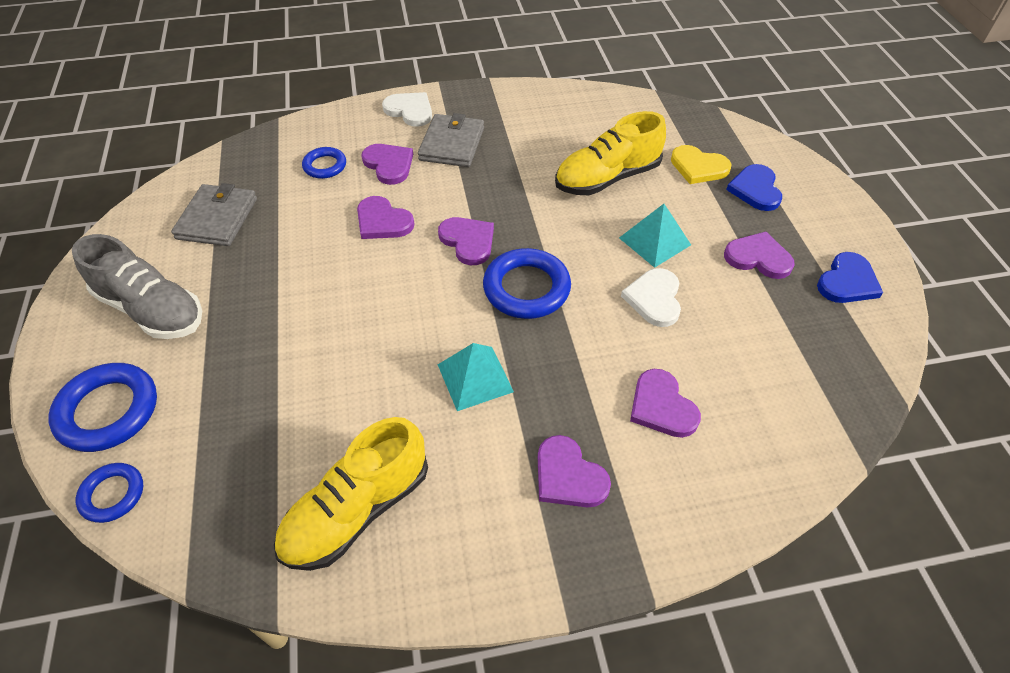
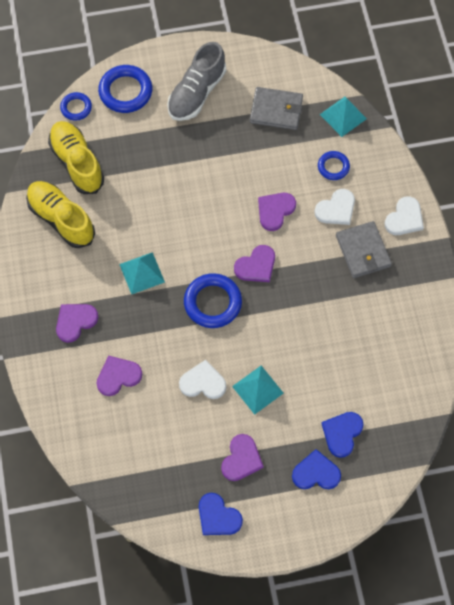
camera: 90 degrees right, 15 degrees up
purple heart [362,144,413,185] -> white heart [314,189,355,225]
grey wallet [418,113,484,167] -> grey wallet turned 60 degrees clockwise [336,221,392,278]
yellow shoe [555,111,666,195] -> yellow shoe moved to [48,121,104,194]
yellow heart [671,145,732,184] -> blue heart [321,412,364,458]
none -> turquoise pyramid [320,97,367,137]

